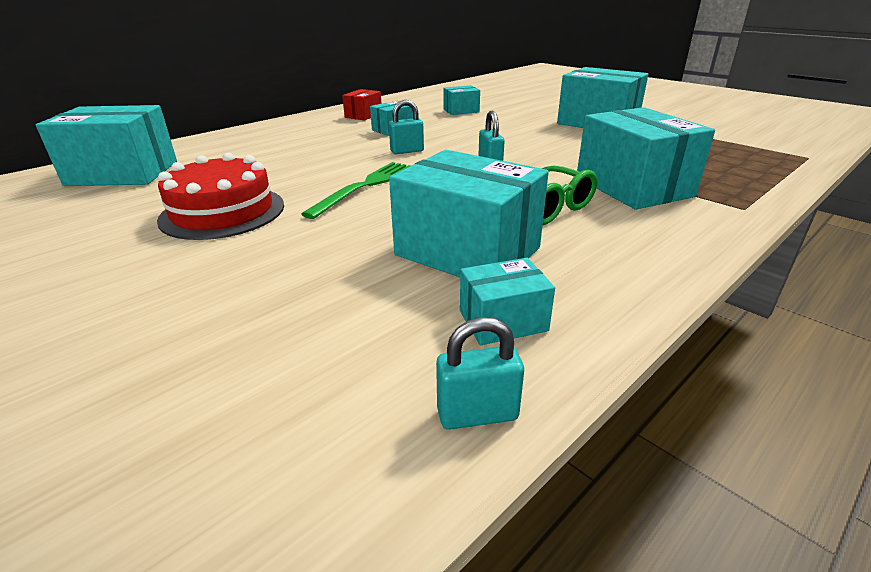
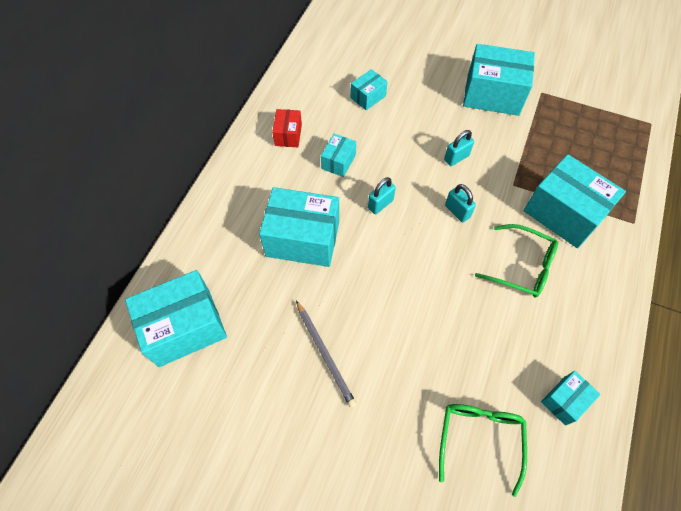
camera: 25 degrees left, 30 degrees up
red cake [157,153,284,240] -> grey pencil [296,301,356,408]
green fork [301,162,411,219] -> none
turquoise box [389,150,549,277] -> turquoise box moved to [259,187,339,267]
turquoise padlock [436,317,524,430] -> turquoise padlock moved to [444,130,474,166]
none -> green glasses [439,404,527,497]

